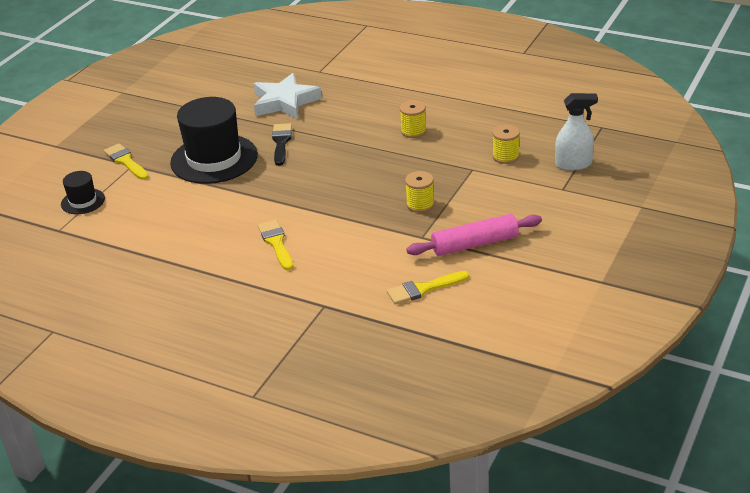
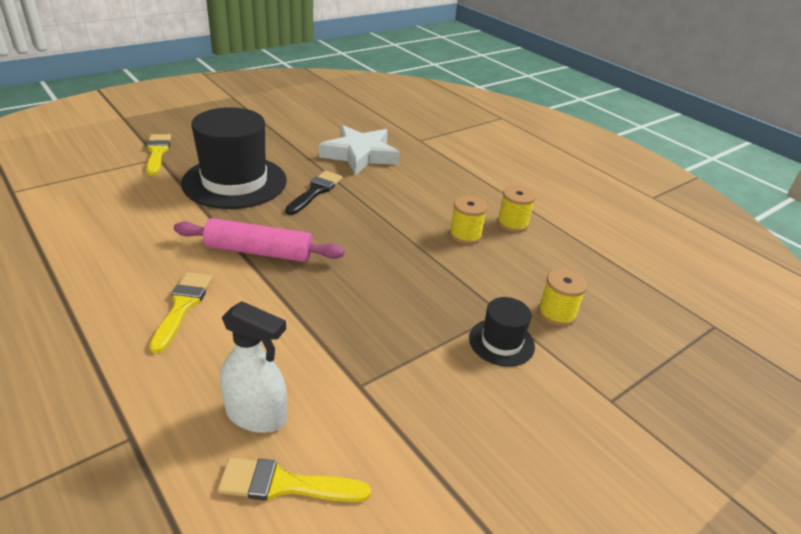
camera: 20 degrees right, 0 degrees up
black hat [61,171,105,214] -> black hat moved to [469,297,535,367]
yellow spool [405,171,434,213] -> yellow spool moved to [497,185,536,232]
pink rolling pin [406,214,542,256] -> pink rolling pin moved to [174,218,345,262]
white spray bottle [555,93,598,171] -> white spray bottle moved to [220,301,287,433]

